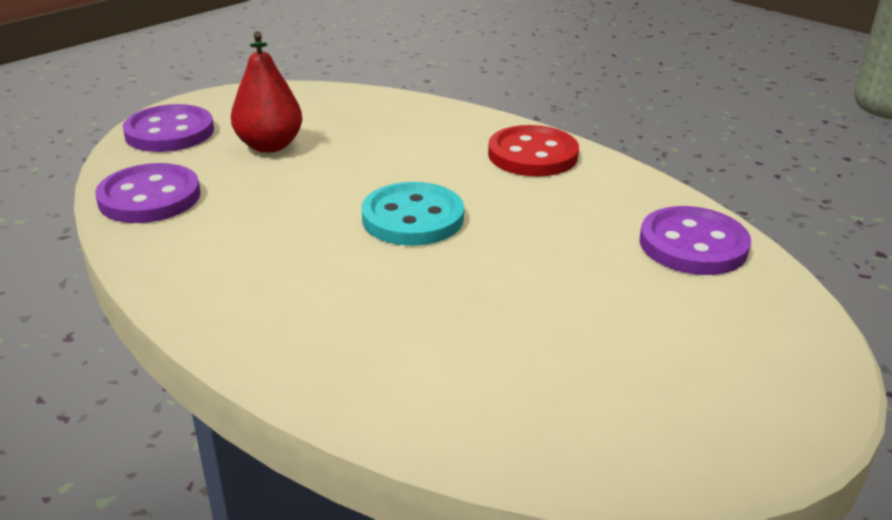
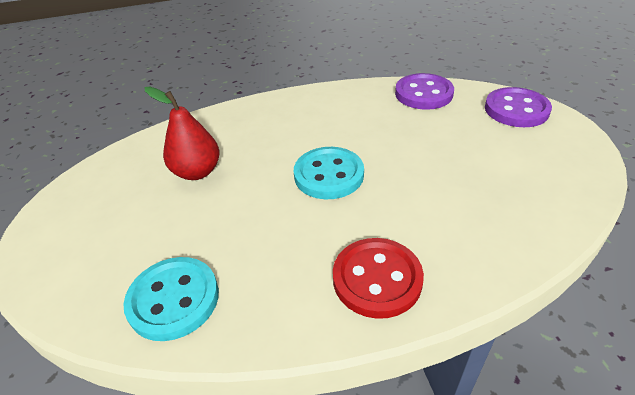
camera: 125 degrees right, 10 degrees up
red pear [231,31,303,153] -> red pear moved to [145,87,220,180]
purple button [640,206,751,275] -> turquoise button [124,257,219,341]

